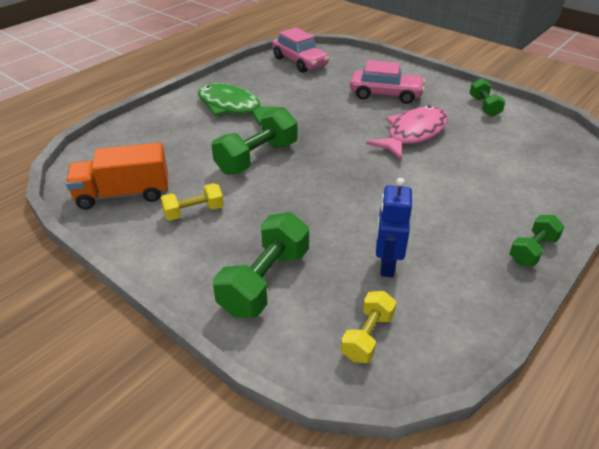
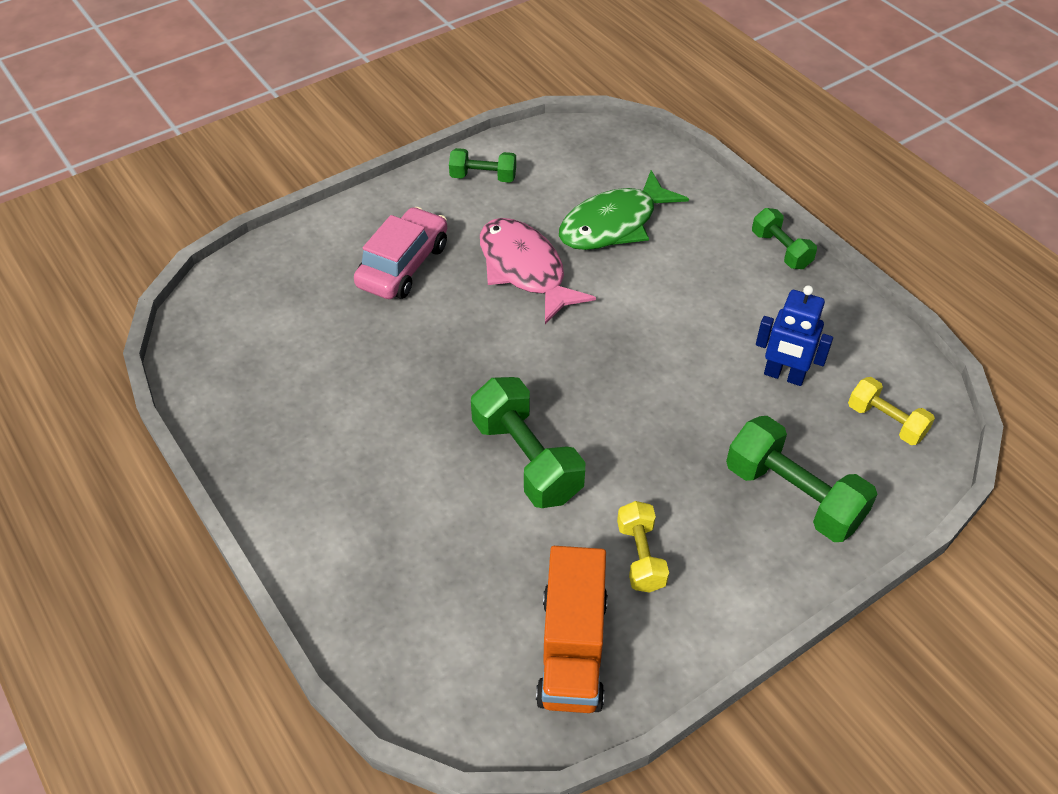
camera: 75 degrees left, 10 degrees up
green fish [198,83,284,126] -> green fish moved to [559,170,689,250]
pink car [272,27,329,73] -> none

